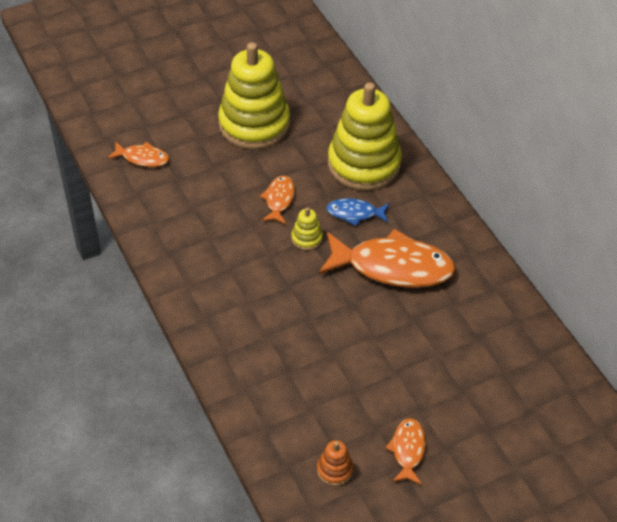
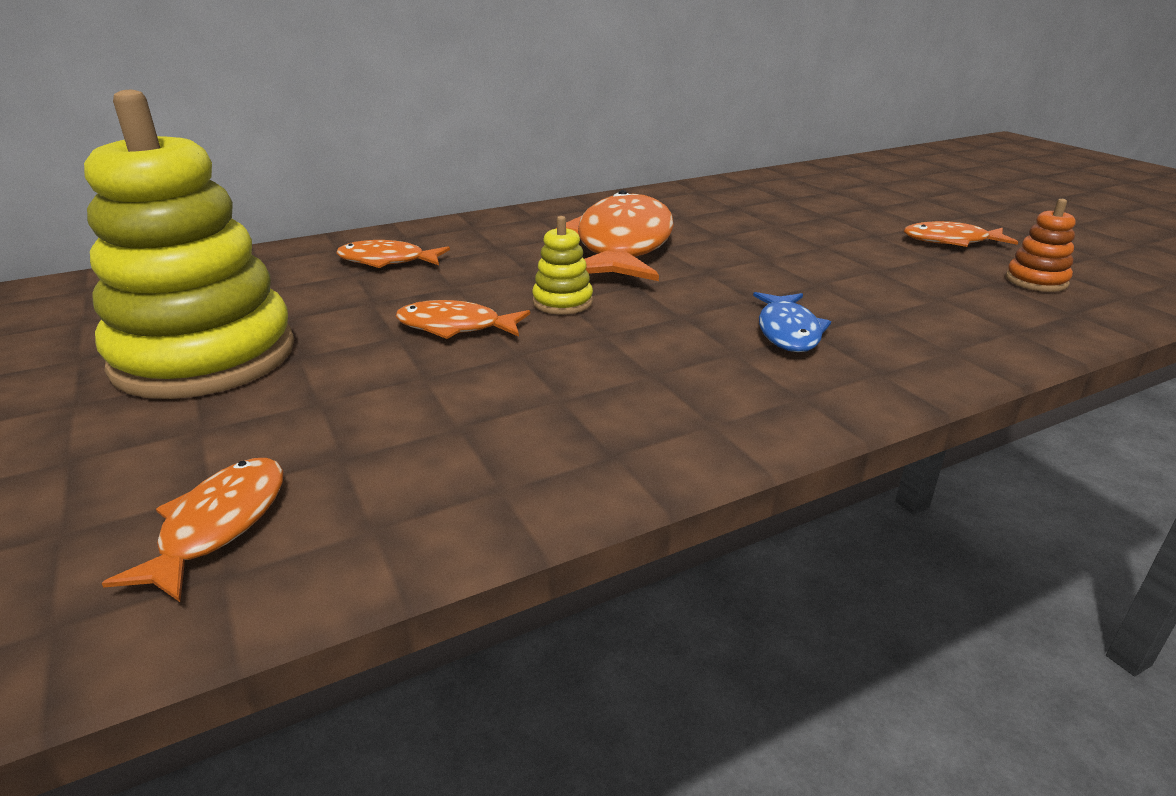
camera: 90 degrees left, 20 degrees down
blue fish [326,198,390,226] -> blue fish moved to [753,292,831,352]
yellow stacking toy [328,82,402,191] -> orange fish [336,240,450,268]

